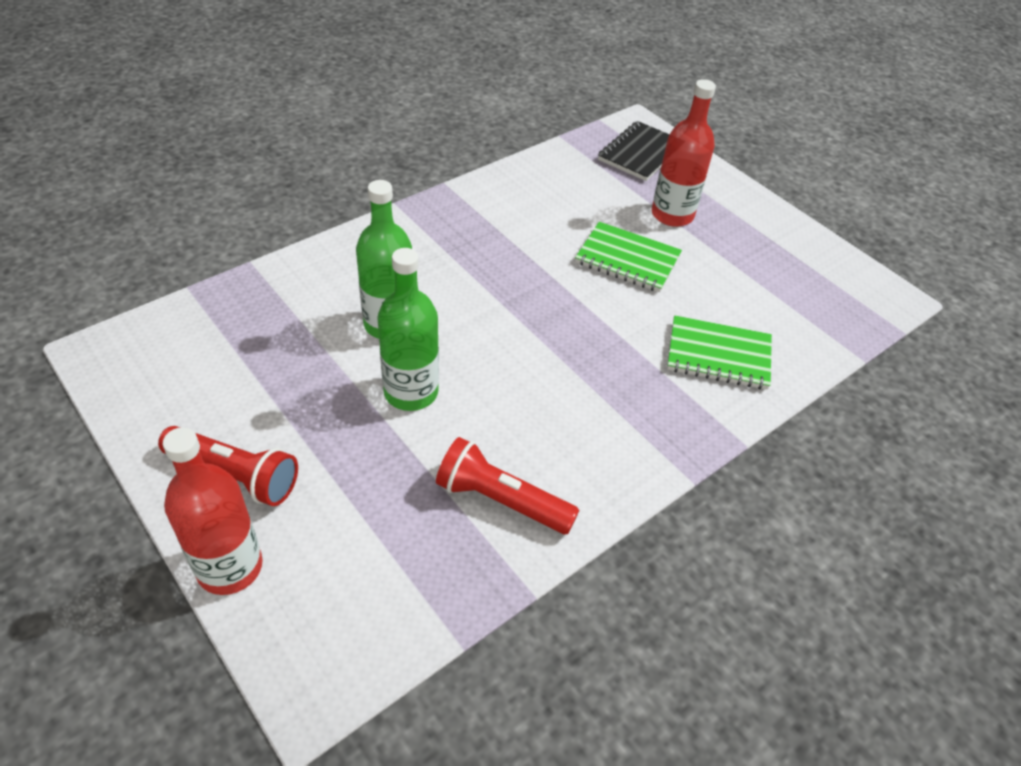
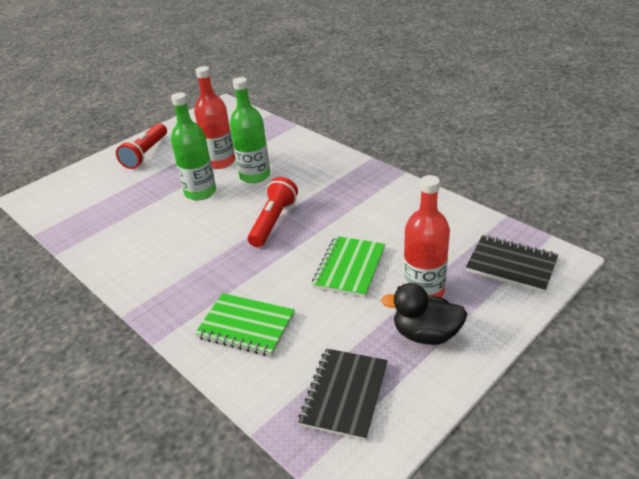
camera: 90 degrees right, 10 degrees down
red bottle [163,427,263,595] -> red bottle moved to [194,66,235,169]
red flashlight [436,437,579,534] -> red flashlight moved to [248,177,298,247]
green notebook [667,315,772,390] -> green notebook turned 75 degrees counterclockwise [195,293,295,356]
none -> black notebook [298,348,388,441]
none -> black duck [381,283,467,345]

